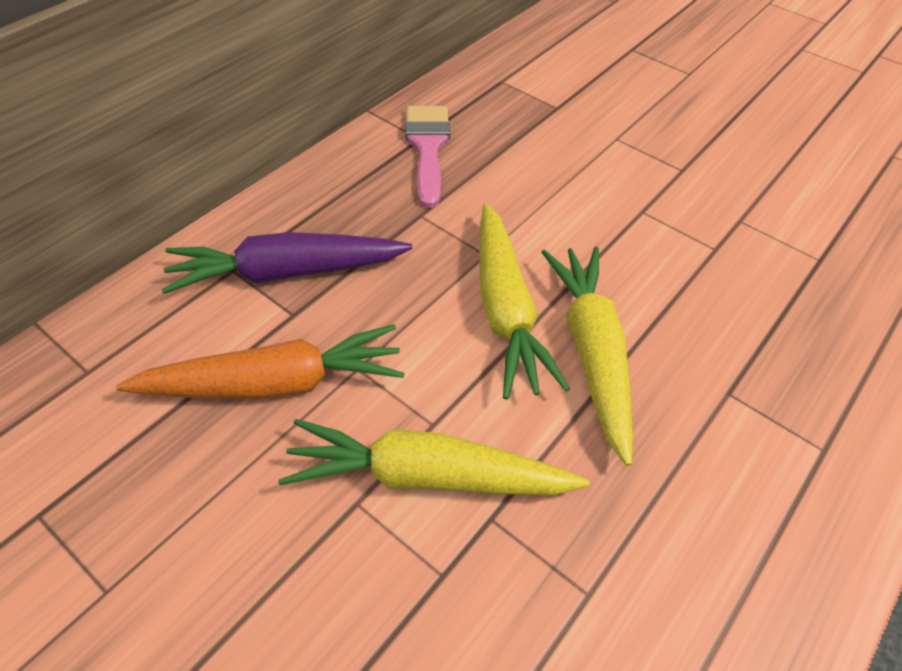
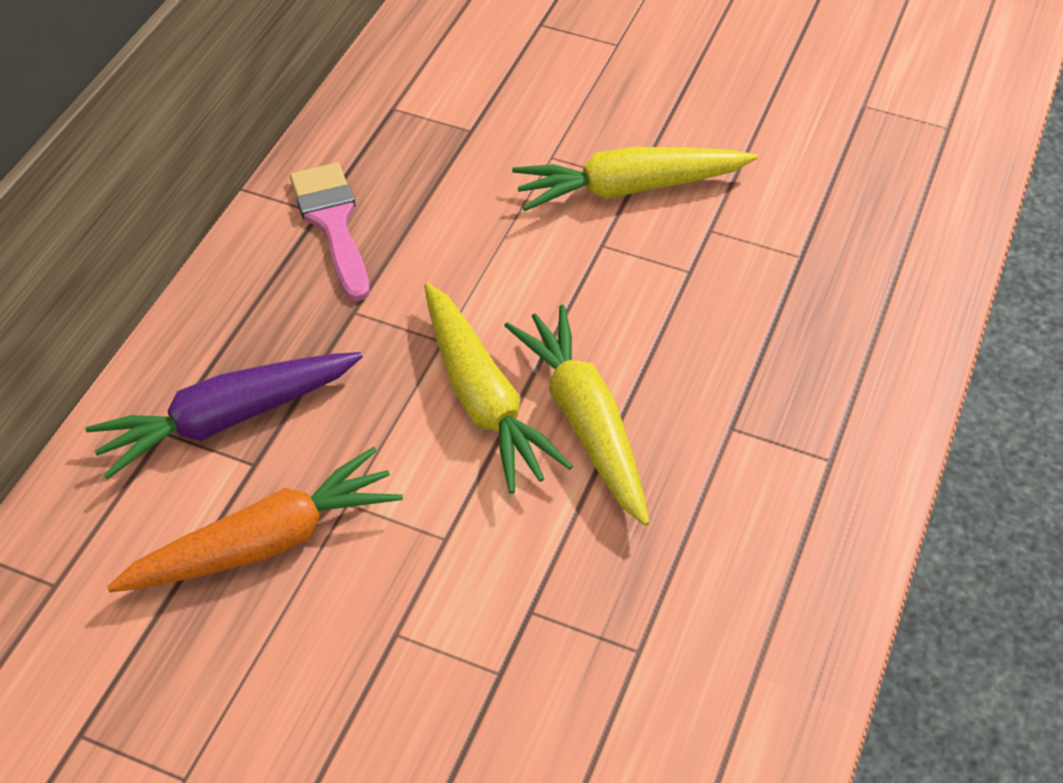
camera: 15 degrees left, 0 degrees up
yellow carrot [278,419,589,495] -> yellow carrot moved to [512,147,757,211]

